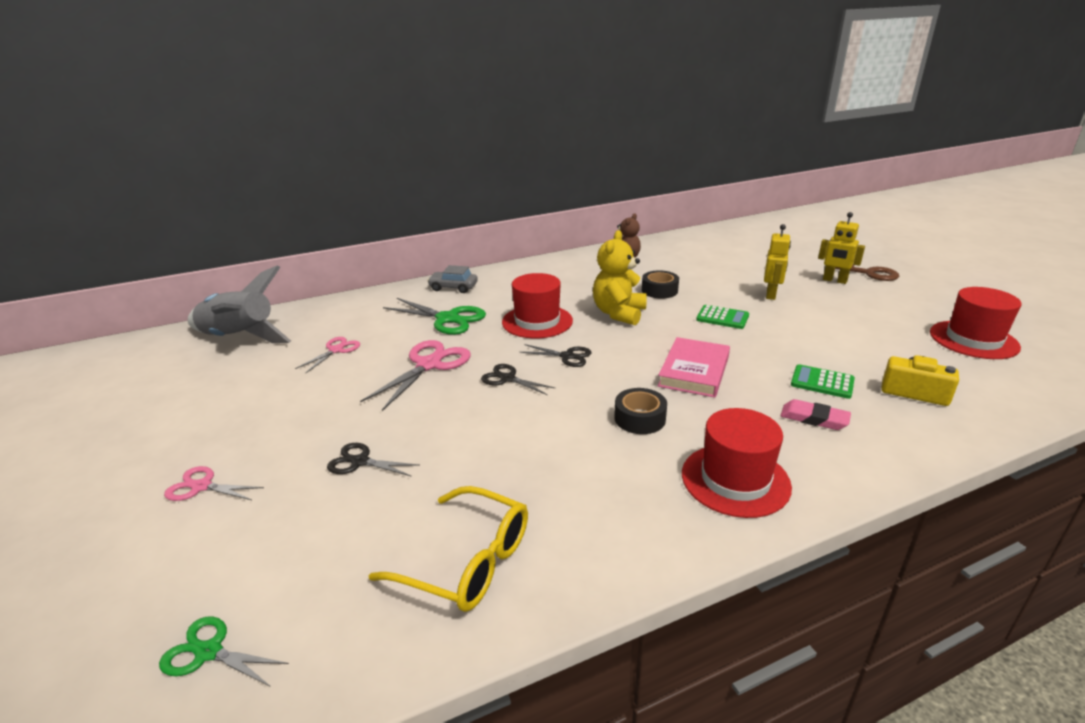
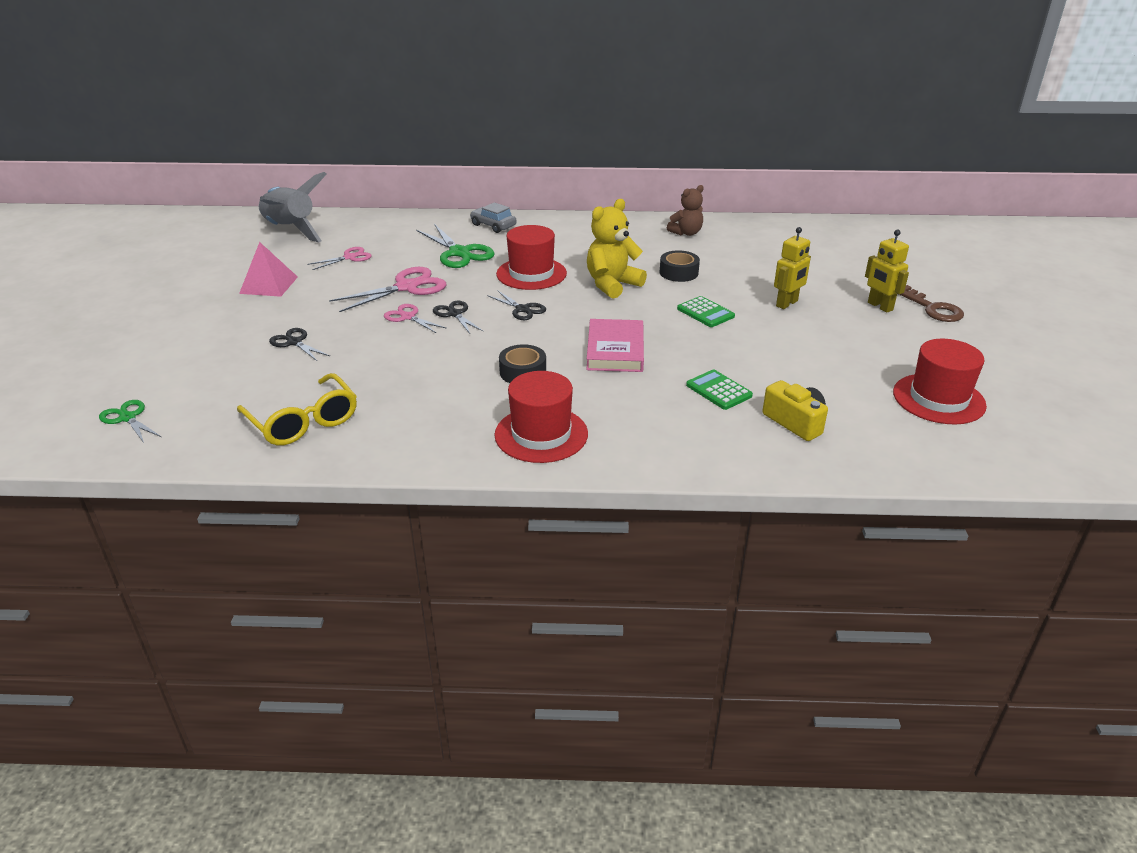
camera: 25 degrees right, 5 degrees up
pink scissors [164,466,264,501] -> pink scissors moved to [384,304,447,333]
pink book [658,337,730,398] -> pink book turned 45 degrees counterclockwise [586,319,644,372]
pink eraser [780,399,851,430] -> none
none -> pink pyramid [239,242,298,297]

